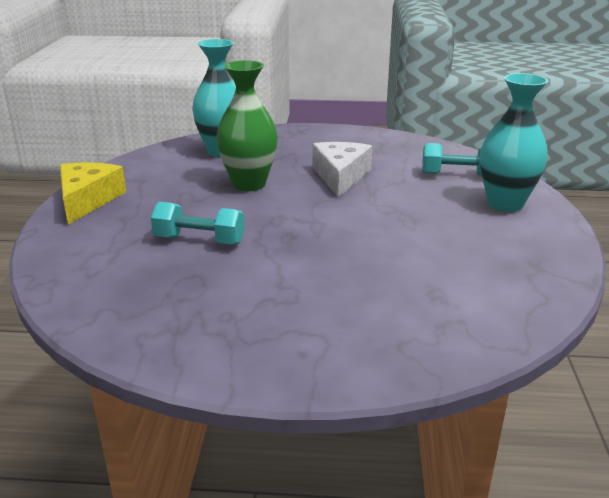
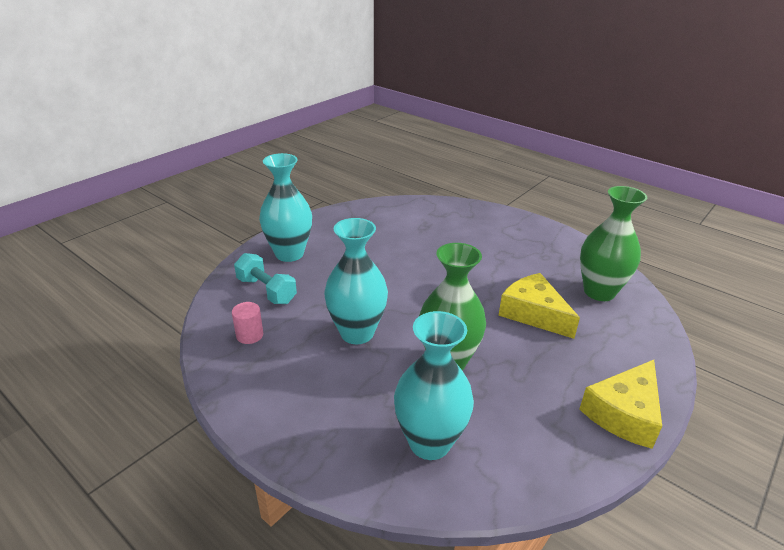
camera: 145 degrees left, 5 degrees up
turquoise dumbbell [151,202,245,245] -> yellow cheese [498,273,580,339]
white cheese [313,142,373,198] -> turquoise vase [324,218,388,344]
none -> pink cylinder [232,302,264,344]
none -> green vase [580,186,647,301]

